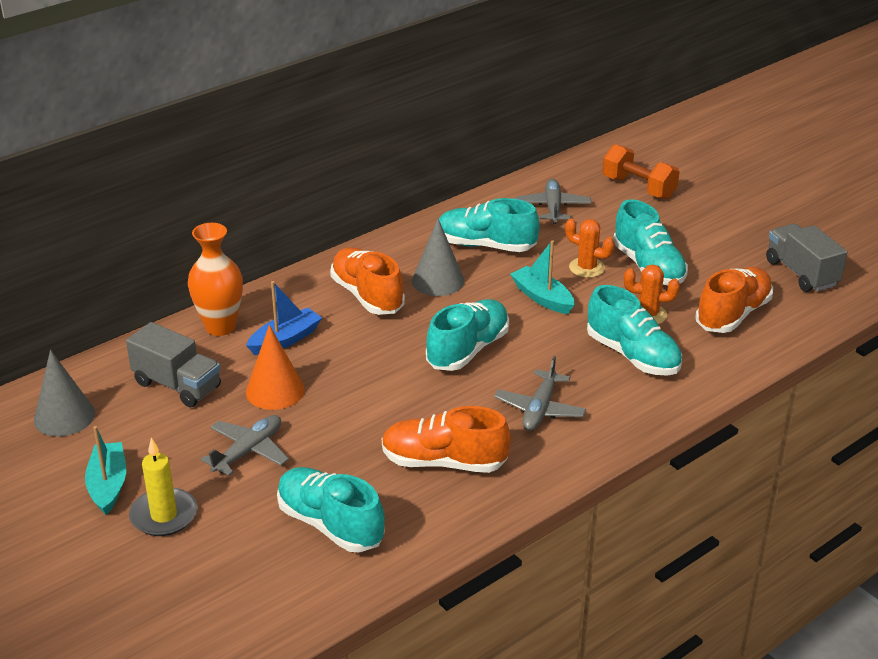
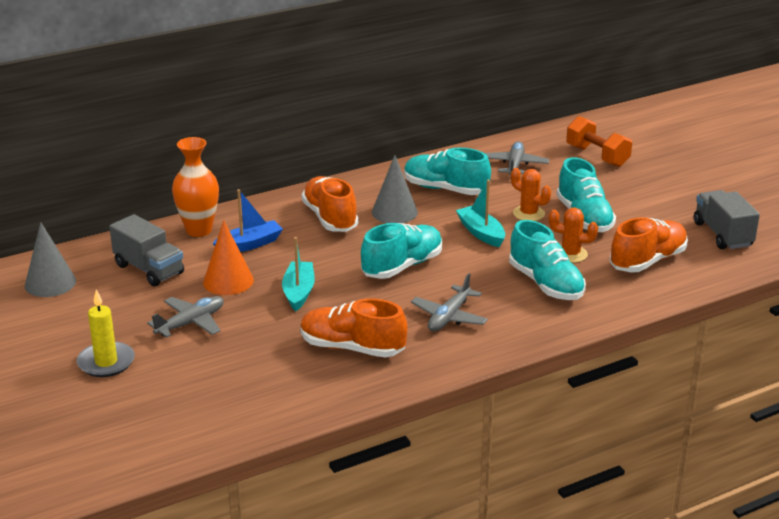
camera: 10 degrees right, 5 degrees down
turquoise boat [85,426,126,515] -> turquoise boat moved to [282,237,315,311]
turquoise shoe [277,467,385,552] -> none

